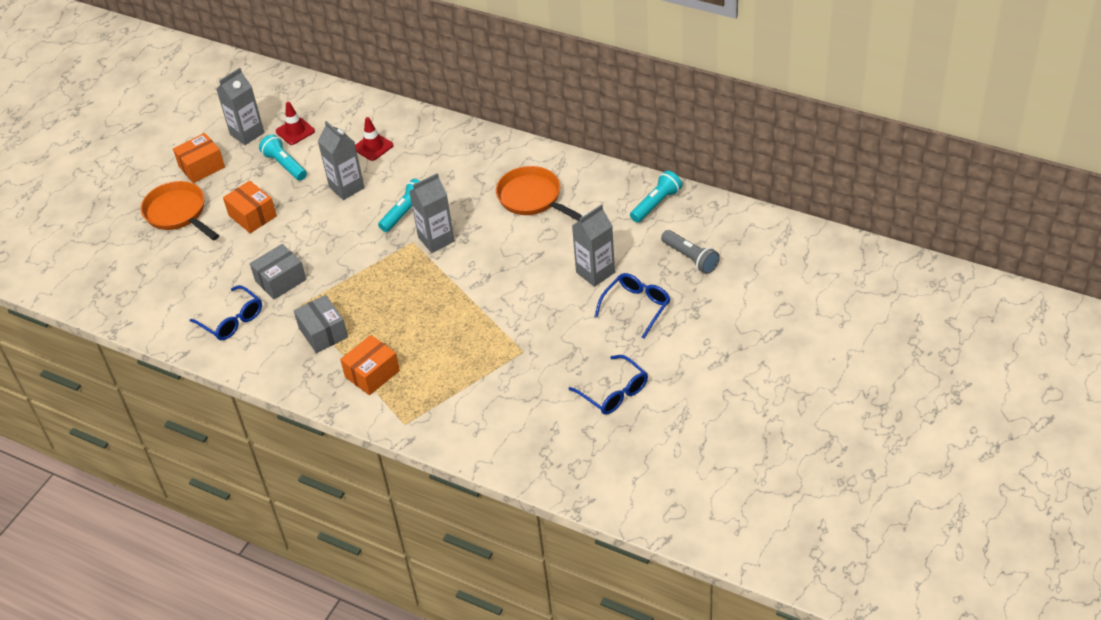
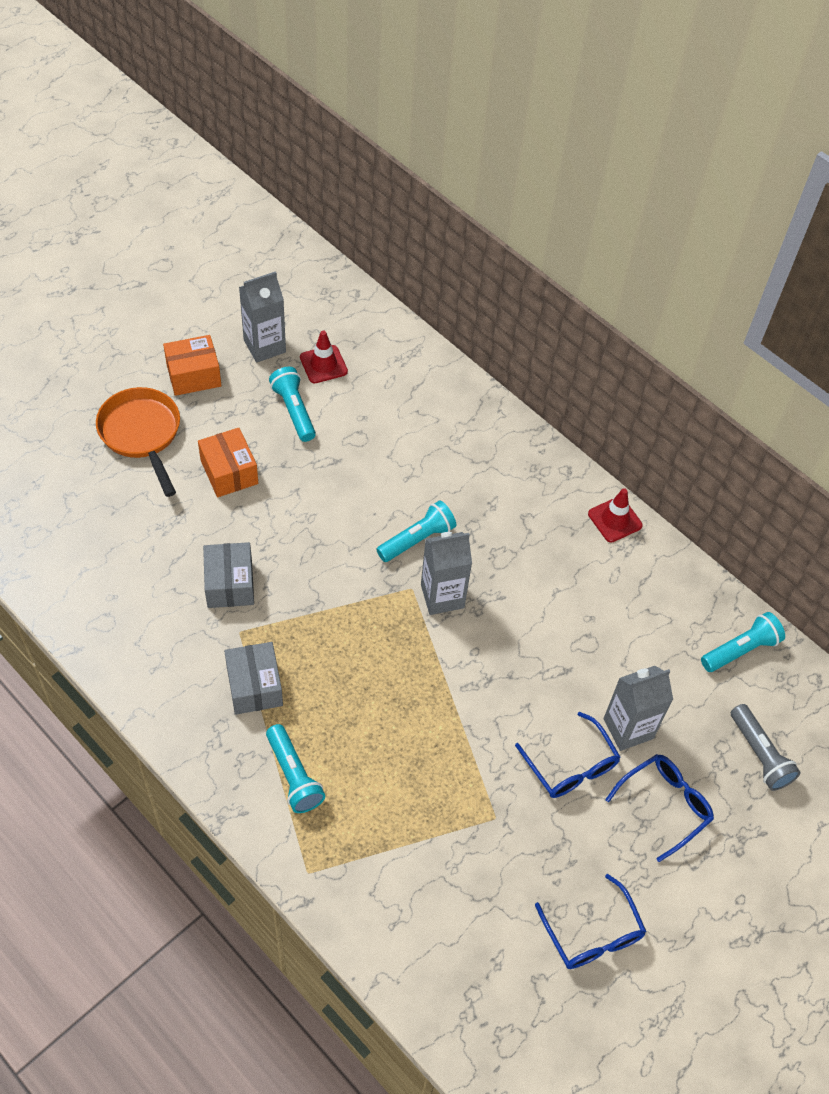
camera: 10 degrees right, 10 degrees up
blue glasses [190,285,262,340] -> blue glasses moved to [515,712,621,798]
grey box [250,244,306,300] -> grey box turned 75 degrees counterclockwise [203,542,254,608]
grey carton [318,121,365,200] -> none
orange box [340,335,400,395] -> turquoise flashlight [266,724,325,813]
red traffic cone [355,117,394,161] -> red traffic cone moved to [588,488,643,542]
orange pan [496,166,582,221] -> none

